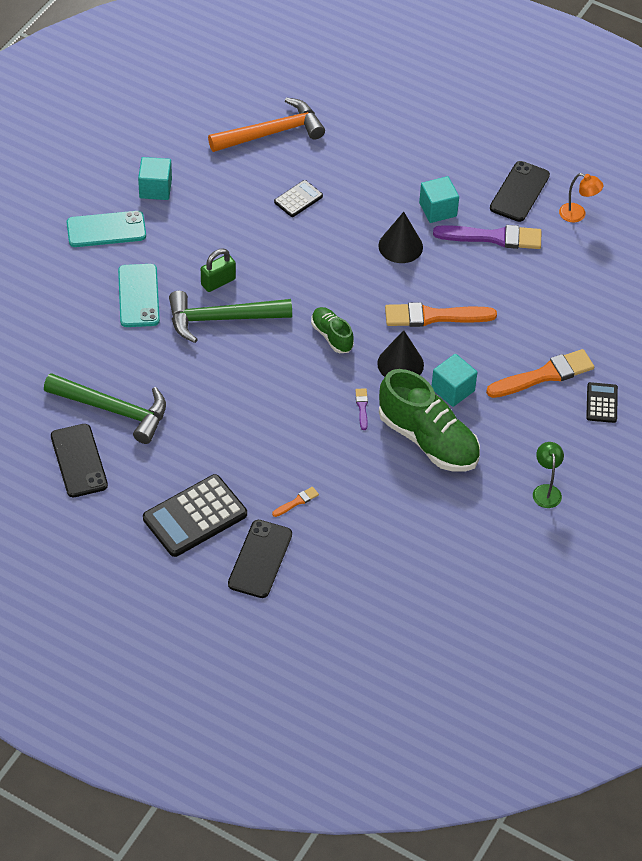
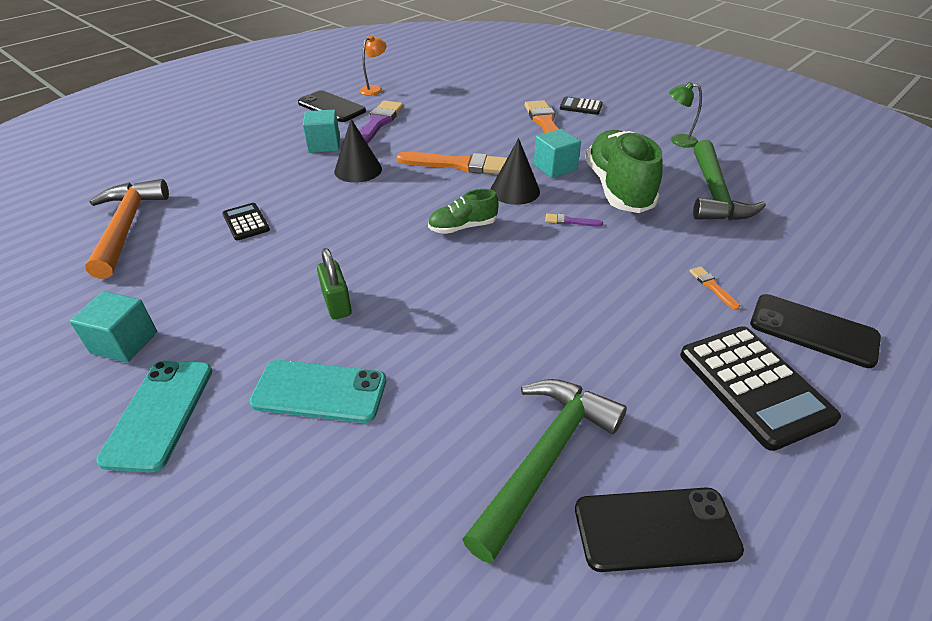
camera: 75 degrees left, 10 degrees down
green hammer [169,291,292,343] -> green hammer moved to [693,140,766,221]
green shoe [379,369,480,472] -> green shoe turned 60 degrees counterclockwise [585,130,663,213]
orange brush [385,302,497,327] -> orange brush turned 90 degrees counterclockwise [396,152,507,174]

